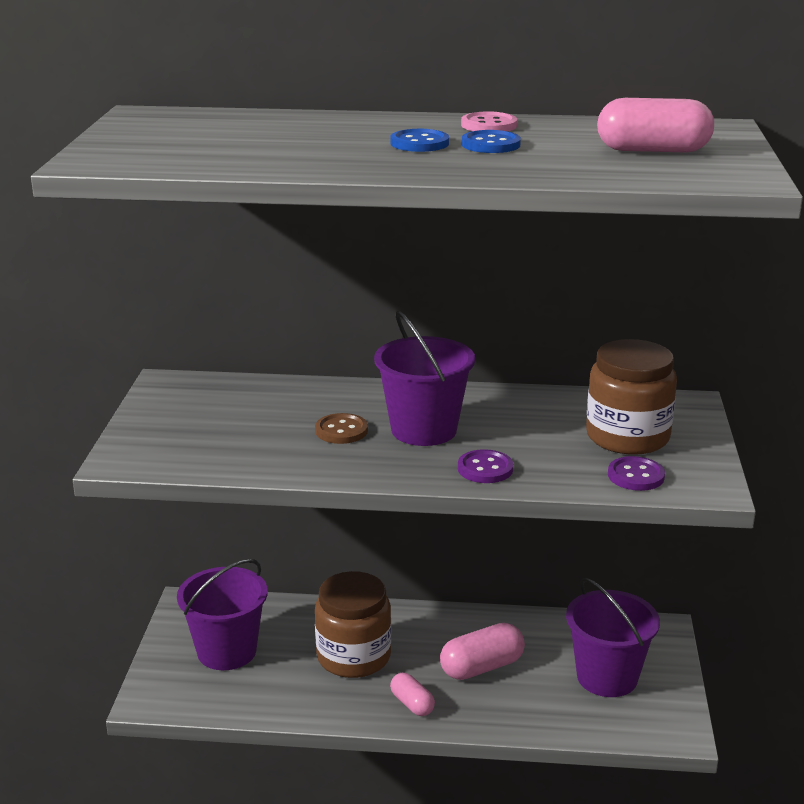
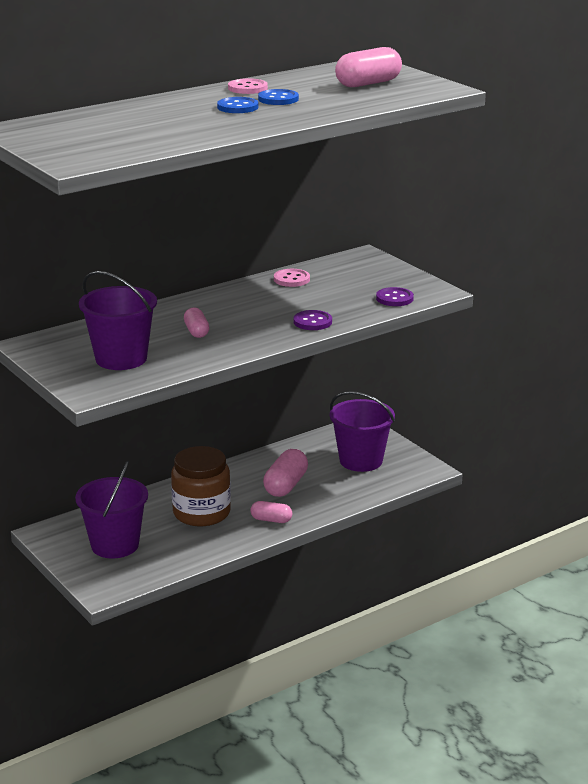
camera: 40 degrees left, 0 degrees up
brown button [315,413,368,444] -> pink capsule [184,307,209,338]
purple bucket [374,311,475,446] -> purple bucket moved to [79,271,157,370]
brown jar [586,339,677,455] -> none
none -> pink button [274,269,310,287]

